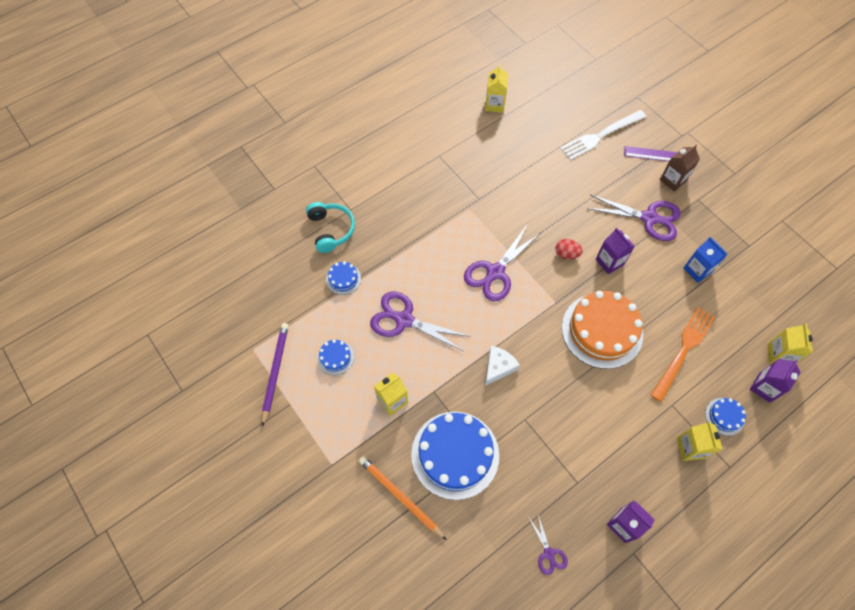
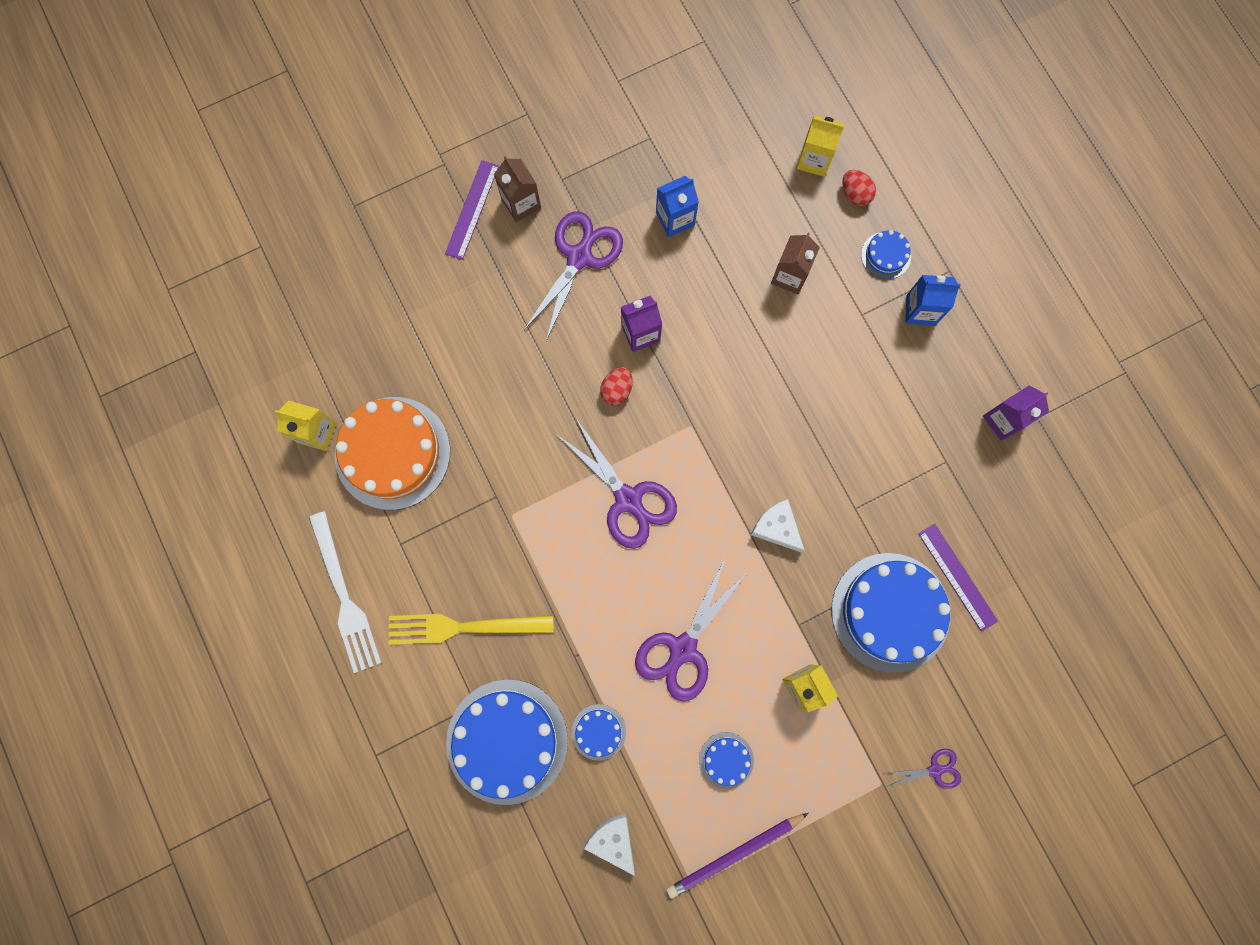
camera: 80 degrees left, 15 degrees up
purple pencil [262,323,289,427] -> purple pencil turned 45 degrees counterclockwise [667,813,809,898]
turquoise headphones [306,202,355,253] -> blue cake [446,679,568,805]
orange pencil [359,456,447,540] -> none
purple scissors [529,515,568,575] -> purple scissors moved to [887,749,961,789]
white fork [560,110,646,160] -> white fork moved to [309,511,382,673]
orange cake [562,291,643,369] -> orange cake moved to [335,397,450,510]
orange fork [650,307,715,402] -> brown carton [771,233,820,295]
yellow carton [677,422,722,461] -> blue carton [905,275,961,326]
purple carton [750,359,801,403] -> red egg [842,170,876,206]
none -> yellow fork [389,614,554,645]
none -> white cheese [584,813,635,876]
none -> purple ruler [918,524,998,632]

